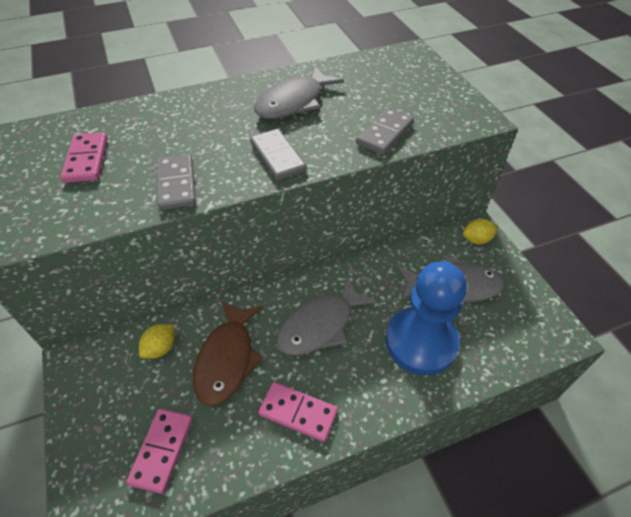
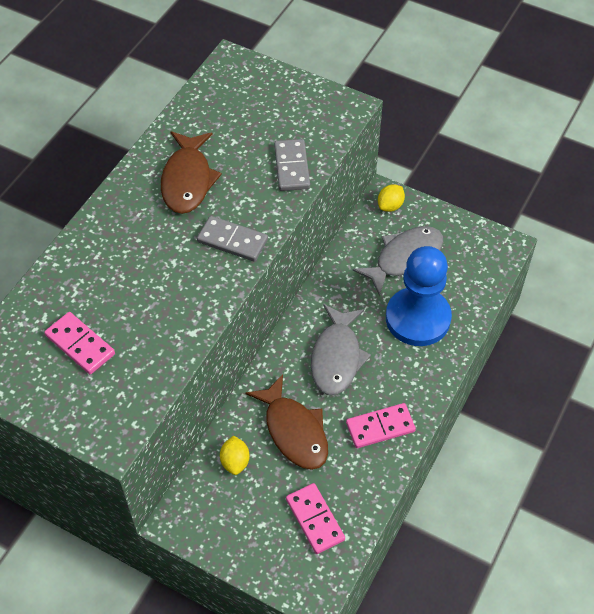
camera: 40 degrees left, 5 degrees up
grey domino [157,154,196,210] -> none
grey fish [254,66,344,119] -> brown fish [161,131,222,214]

